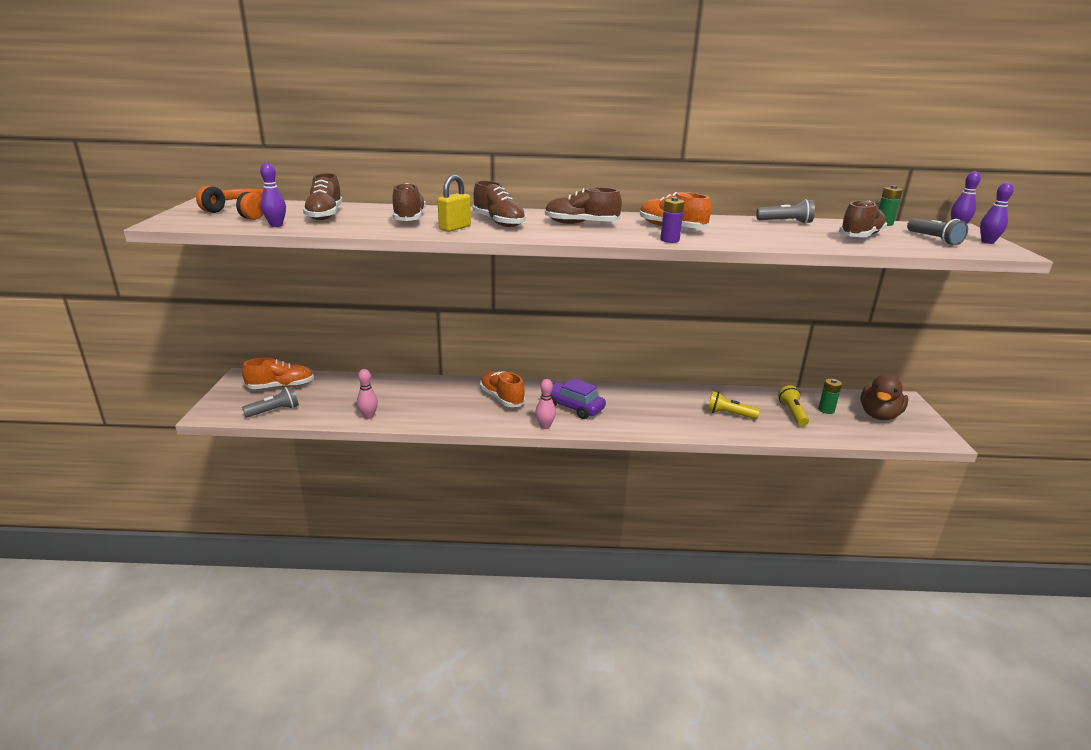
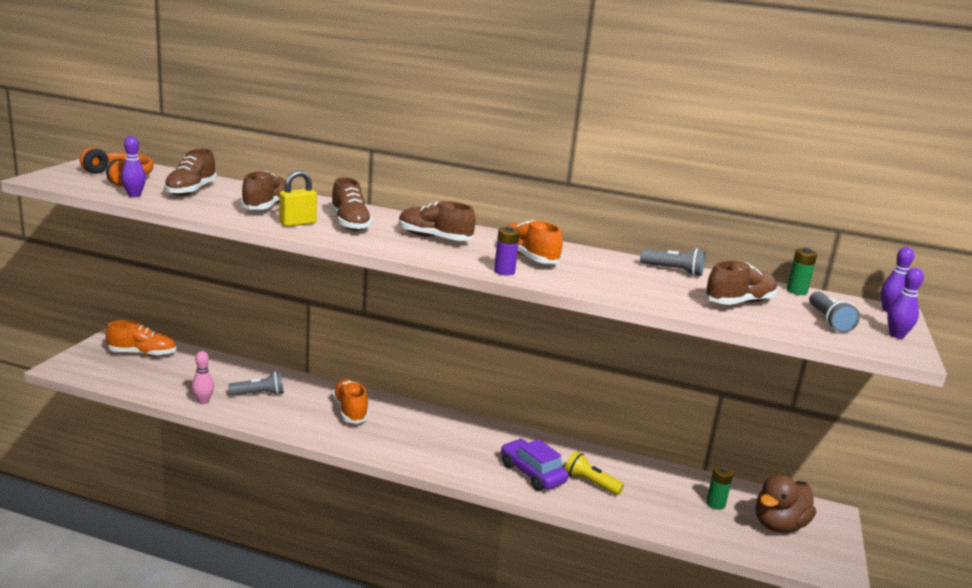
camera: 15 degrees right, 5 degrees down
grey flashlight [242,386,299,418] -> grey flashlight moved to [228,372,284,396]
pink bowling pin [535,379,556,429] -> none
purple car [551,378,606,419] -> purple car moved to [501,439,568,491]
yellow flashlight [778,385,809,426] -> none

